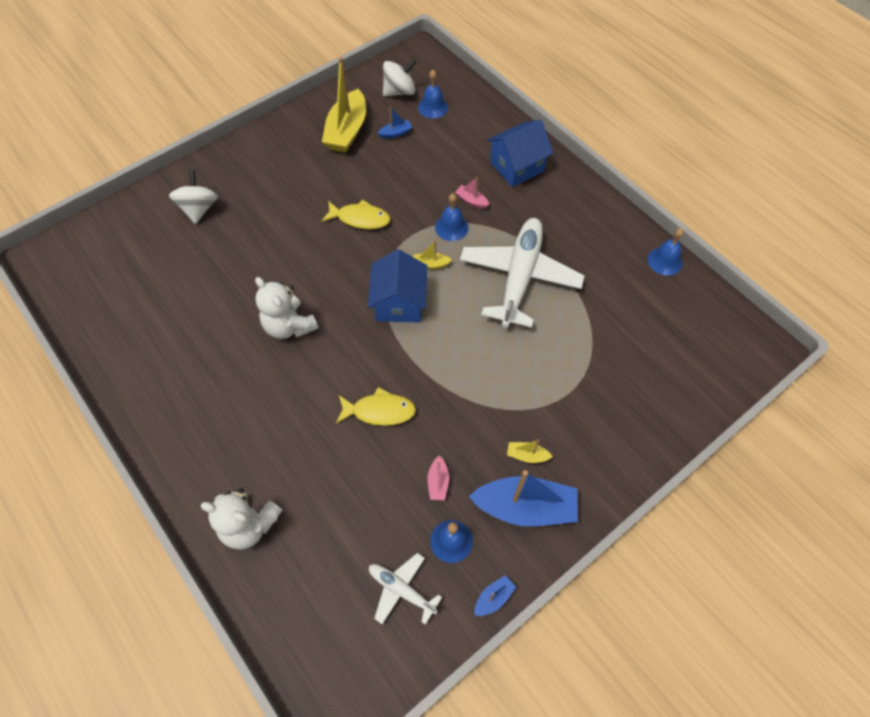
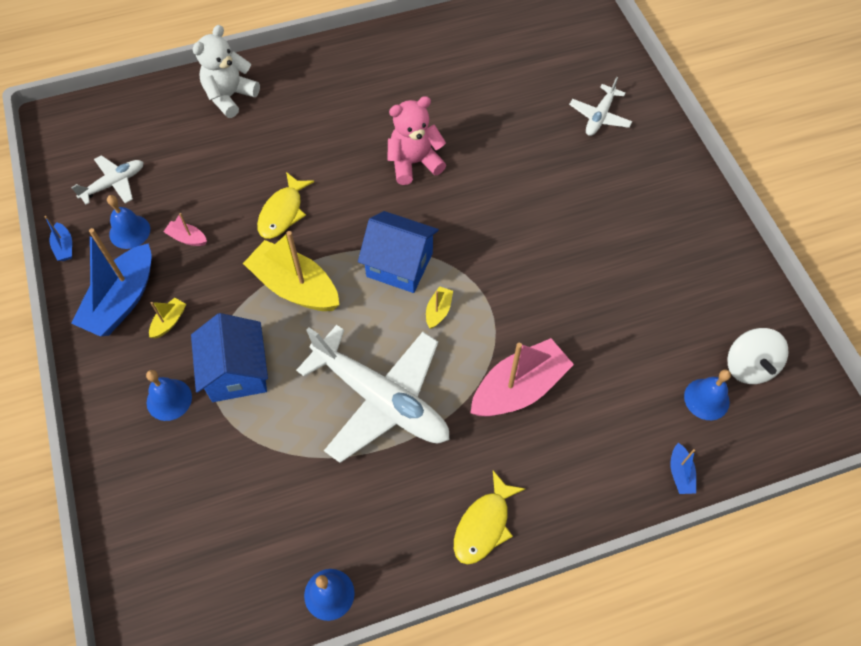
camera: 110 degrees right, 0 degrees up
white spinning top [169,170,218,224] -> white plane [569,77,632,136]
white teddy bear [255,277,318,339] -> pink teddy bear [387,96,446,185]
yellow fish [321,200,391,229] -> yellow fish moved to [454,471,525,564]
yellow boat [322,57,366,153] -> yellow boat moved to [243,231,339,311]
blue boat [378,107,412,139] -> blue boat moved to [670,443,696,494]
blue bell [435,193,469,241] -> blue bell moved to [146,370,192,421]
pink boat [455,177,489,209] -> pink boat [471,338,574,416], size x2.27
blue house [487,120,554,187] -> blue house moved to [191,313,268,402]

